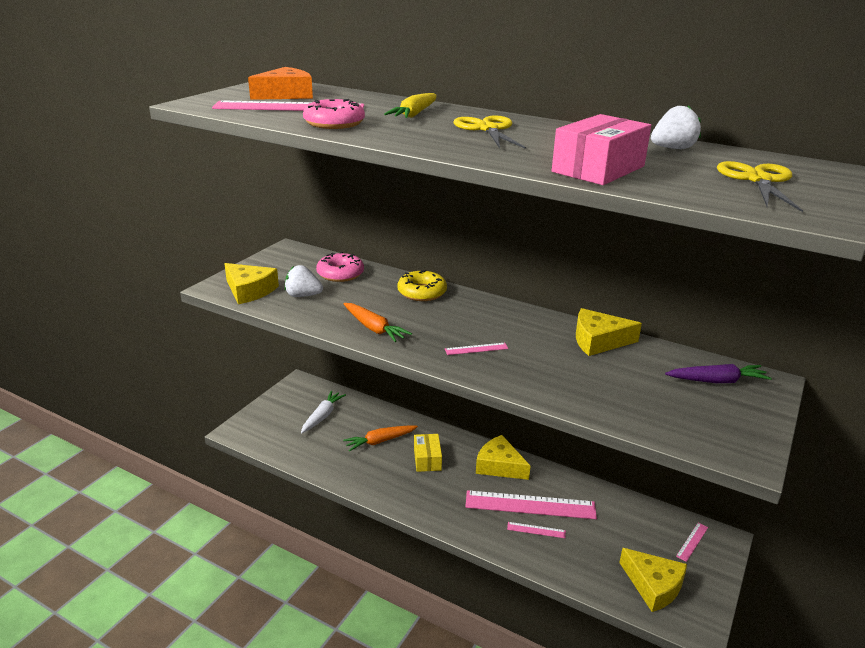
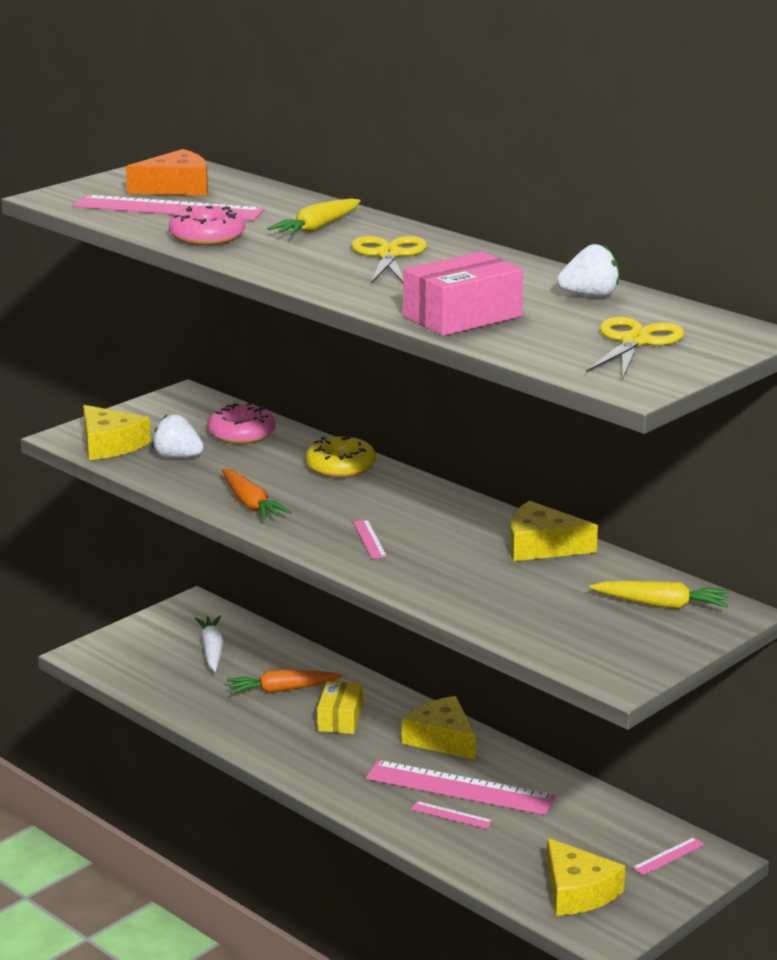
camera: 15 degrees right, 5 degrees down
white carrot [301,390,346,434] -> white carrot turned 45 degrees counterclockwise [195,615,224,672]
pink ruler [445,343,508,355] -> pink ruler turned 75 degrees clockwise [353,520,387,559]
purple carrot [665,364,772,383] -> yellow carrot [590,581,729,609]

